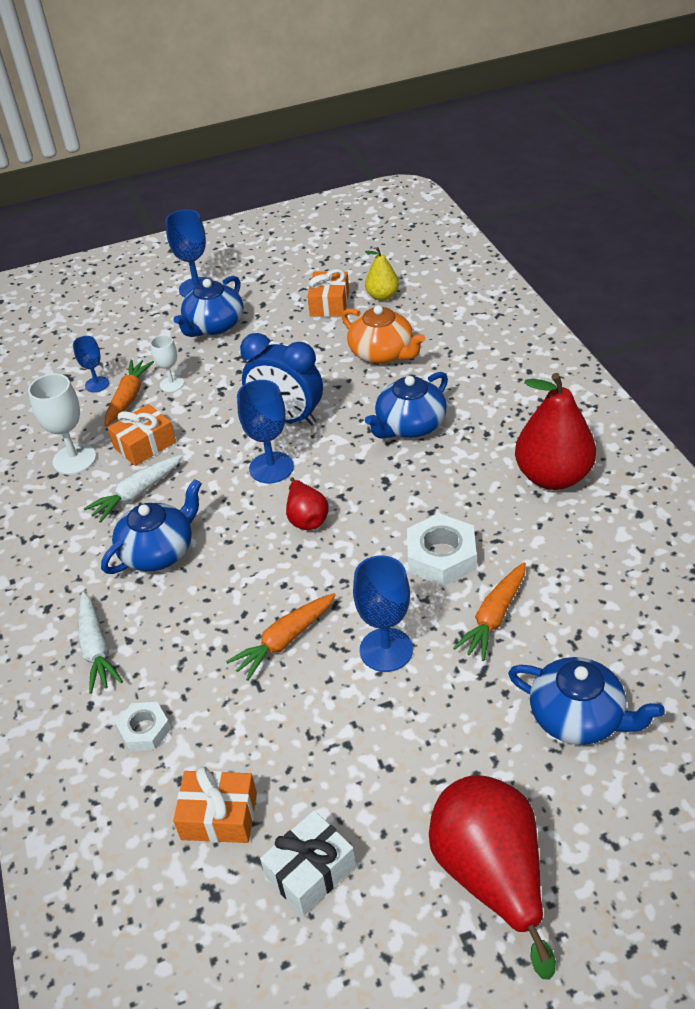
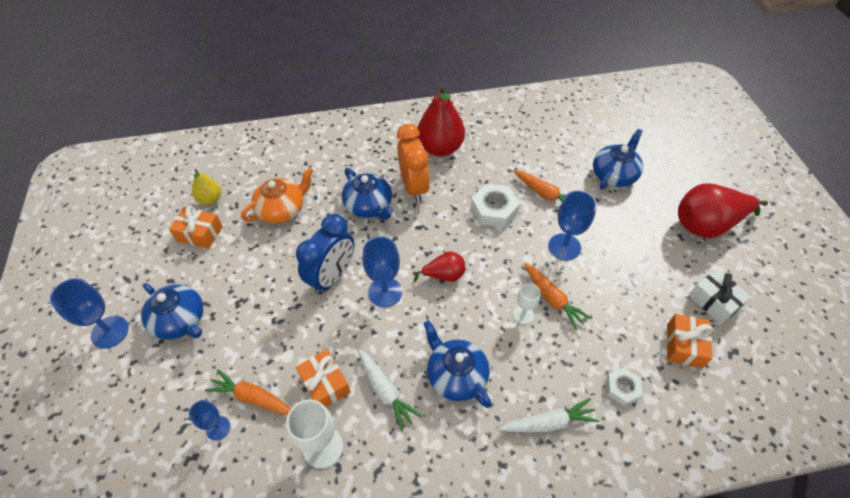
camera: 85 degrees left, 10 degrees up
white goblet [150,335,184,392] -> white goblet moved to [513,283,541,324]
none -> orange clock [397,124,430,203]

